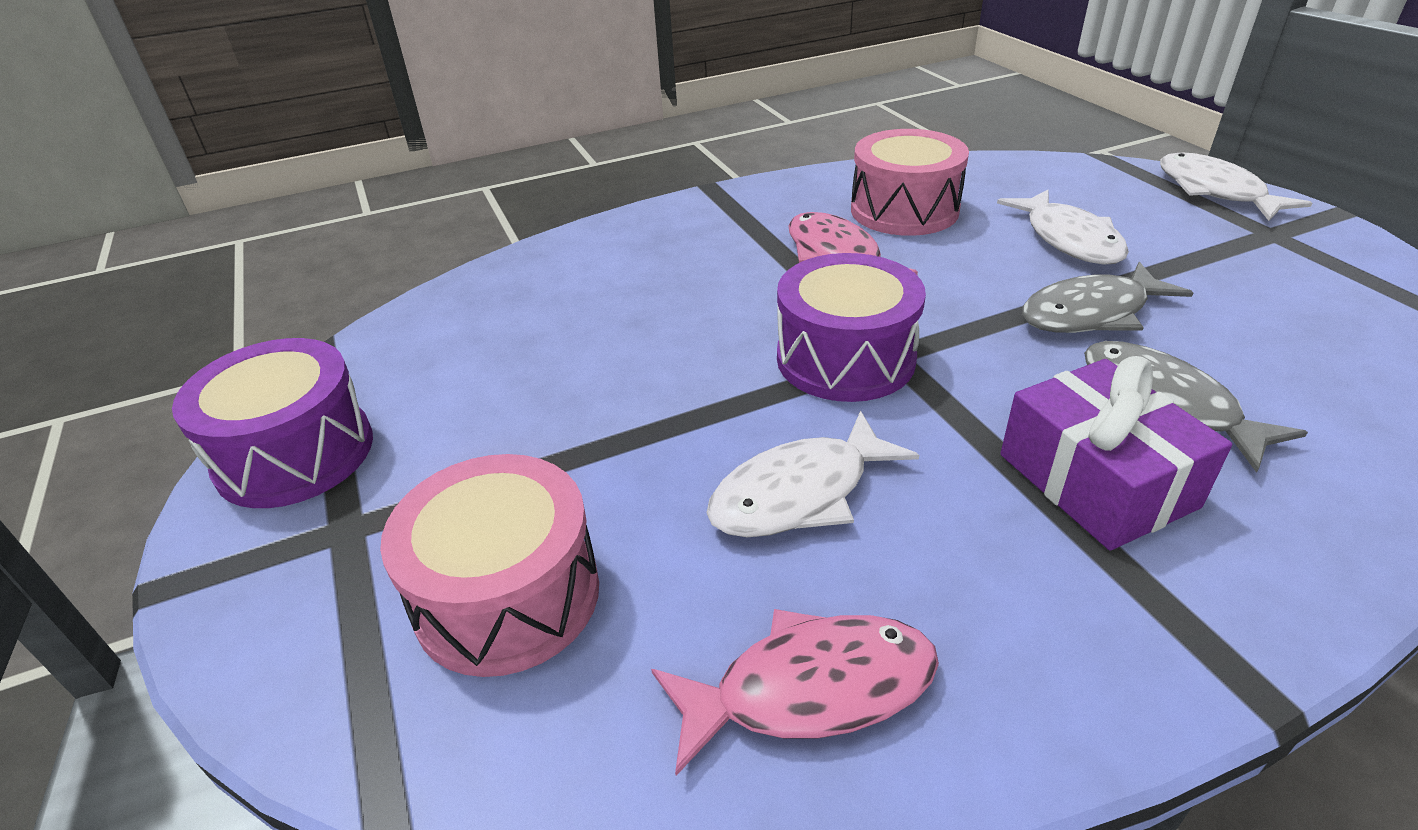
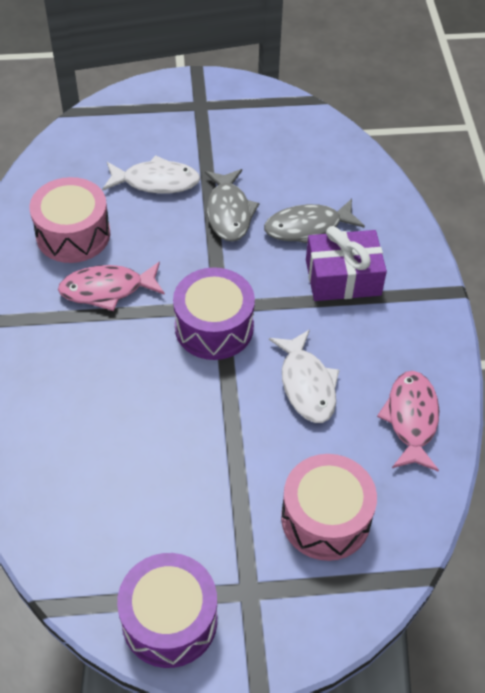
camera: 75 degrees left, 15 degrees up
white fish [1160,153,1312,221] -> none

